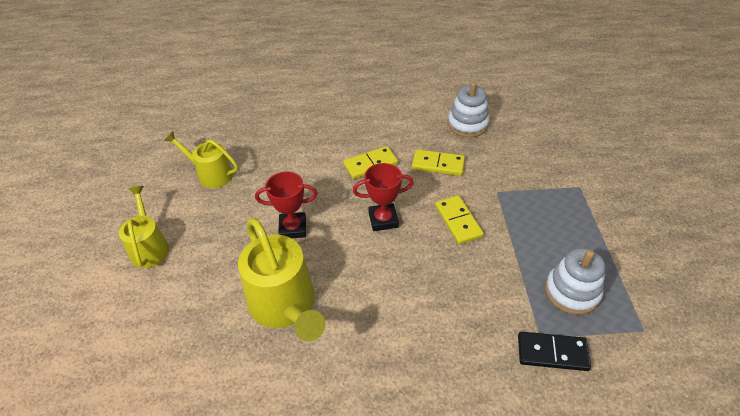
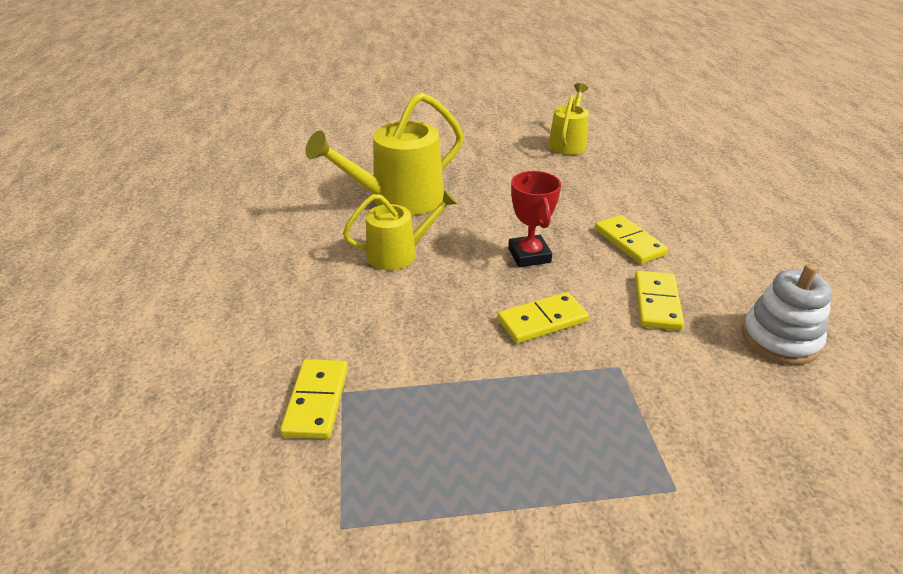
camera: 85 degrees right, 10 degrees down
yellow watering can [119,186,169,268] -> yellow watering can moved to [343,190,457,270]
red trophy [255,172,318,238] -> none
black domino [518,332,591,371] -> yellow domino [280,359,348,439]
white stacking toy [545,248,605,315] -> none

